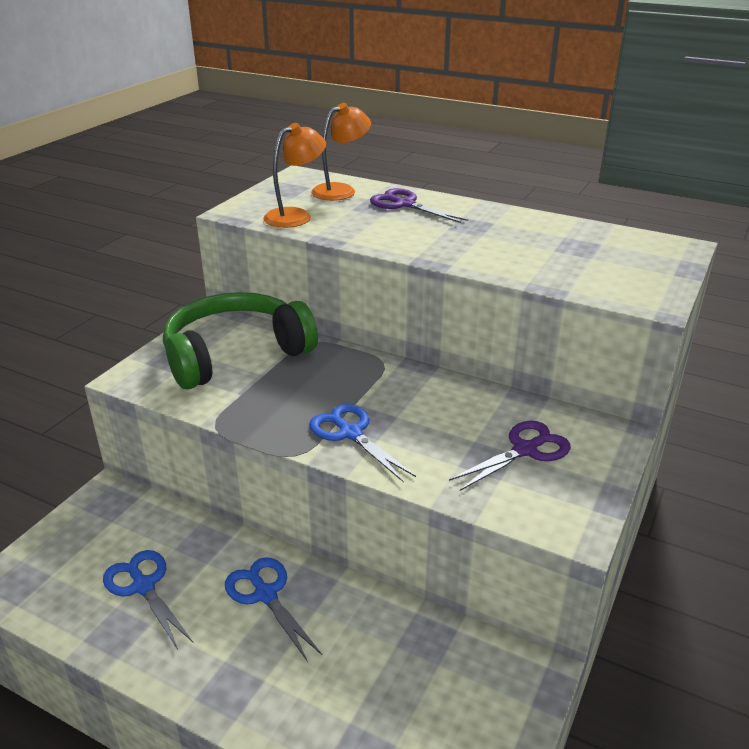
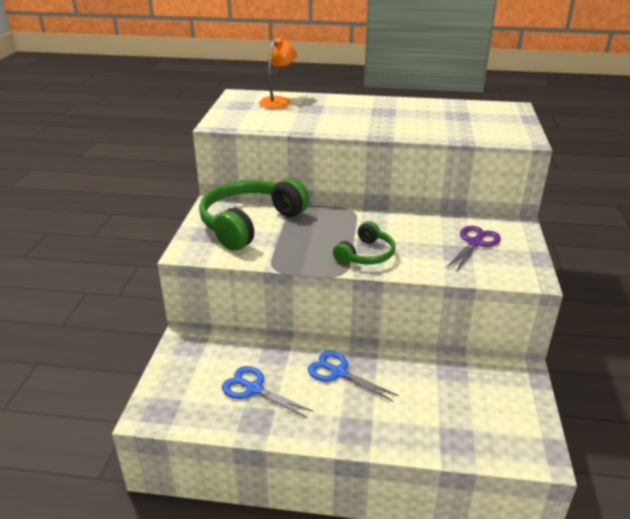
camera: 20 degrees left, 0 degrees up
orange lamp [263,123,326,228] -> none
blue scissors [309,404,416,482] -> green headphones [333,221,395,265]
purple scissors [370,188,468,223] -> none

